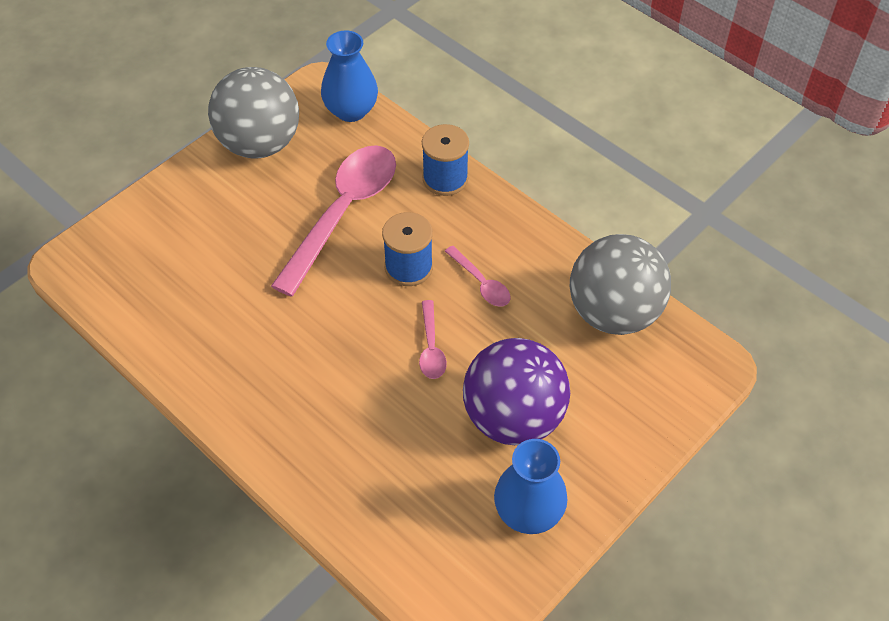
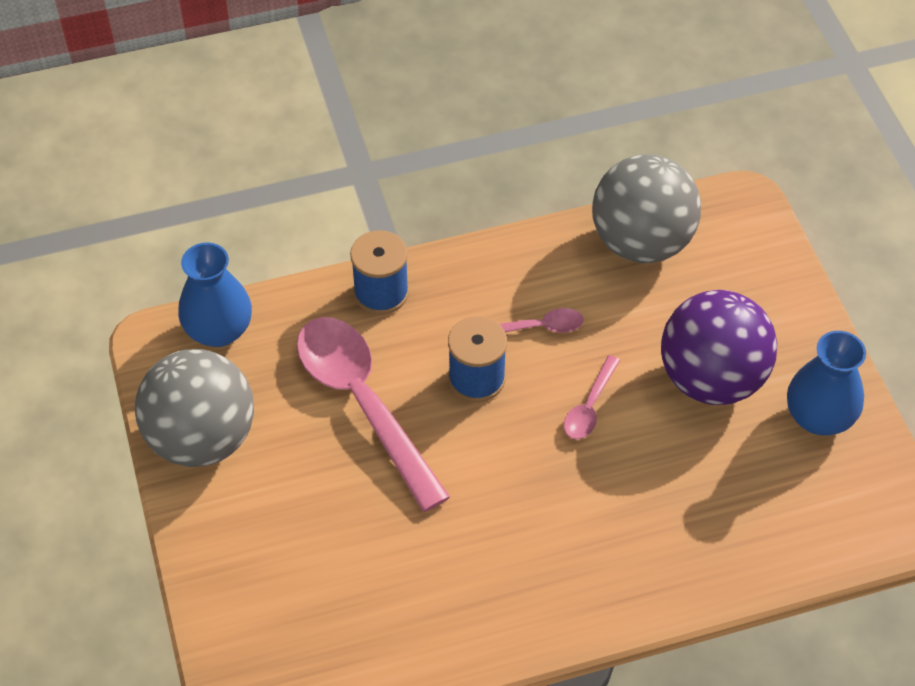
camera: 60 degrees left, 0 degrees up
pink spoon [419,300,447,379] -> pink spoon turned 90 degrees clockwise [564,355,620,439]

